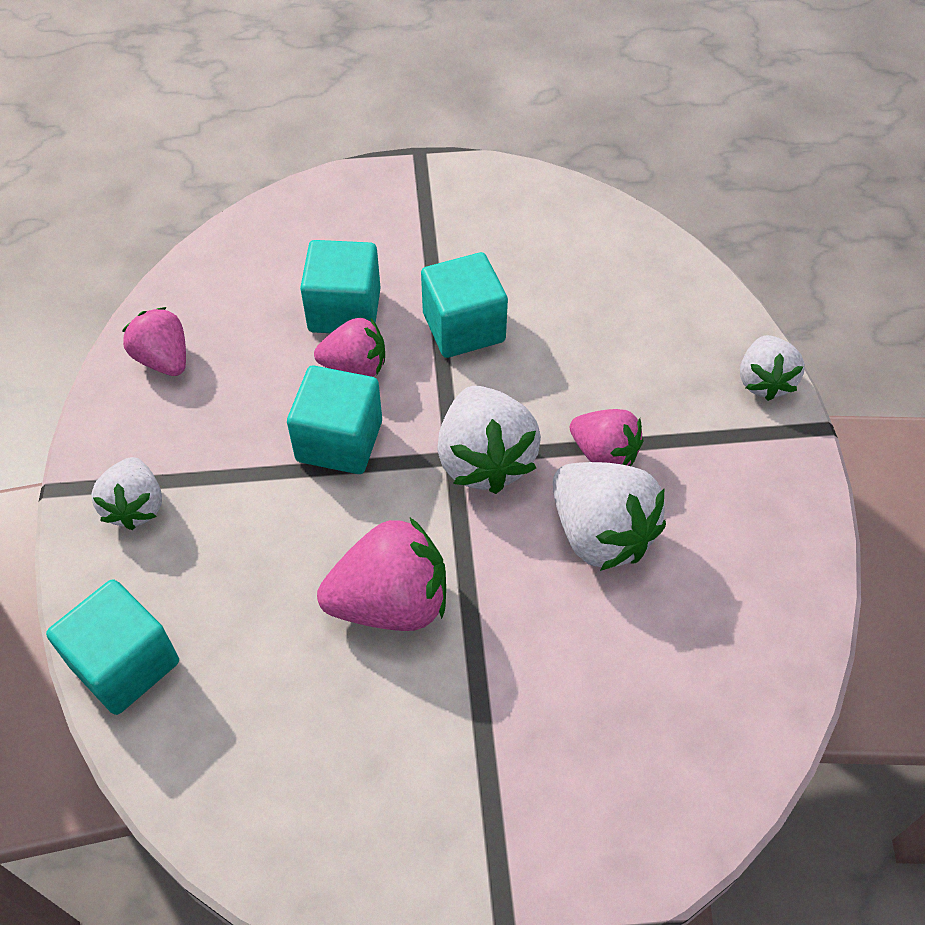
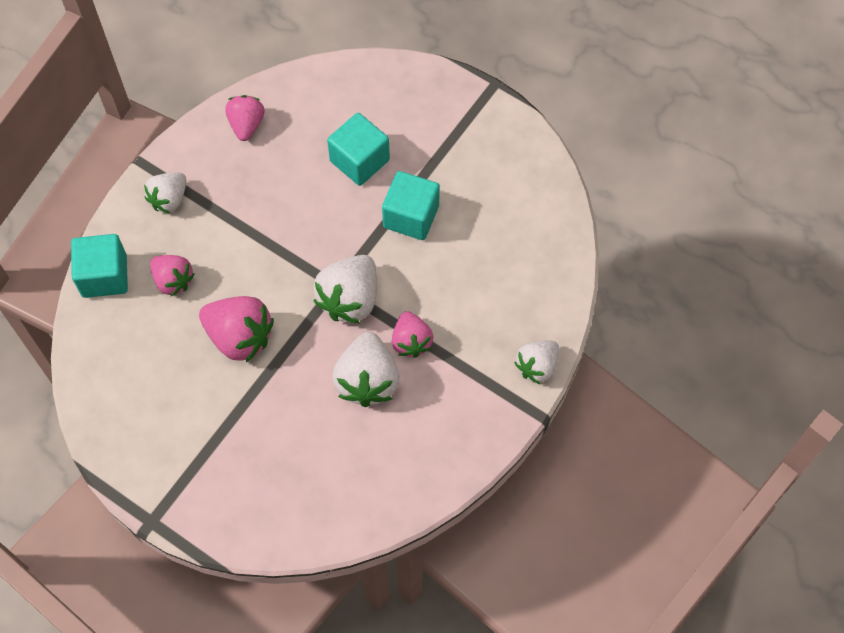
camera: 40 degrees right, 10 degrees up
turquoise cube [287,366,382,474] -> none
pink strawberry [314,318,385,377] -> pink strawberry moved to [150,255,195,296]

